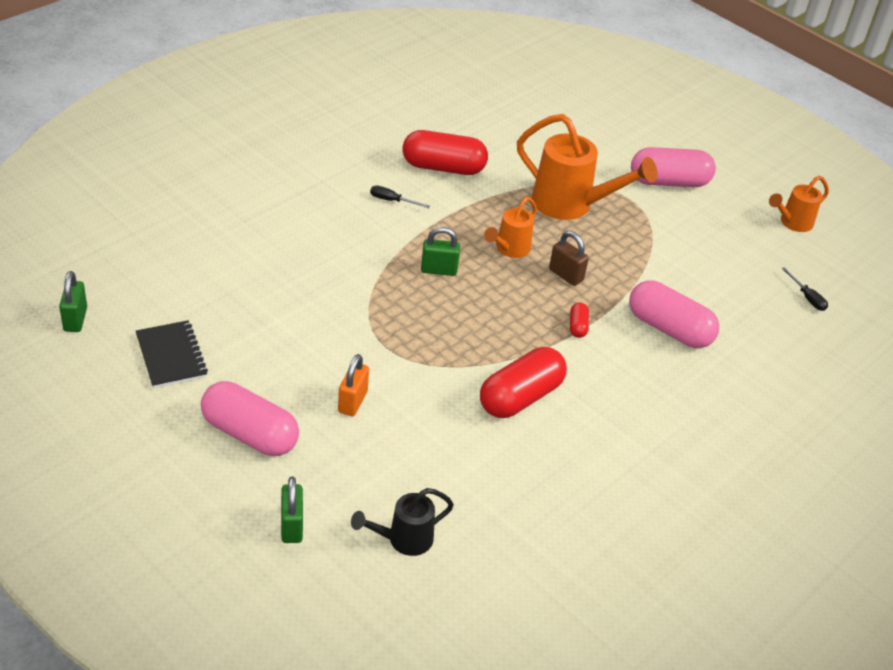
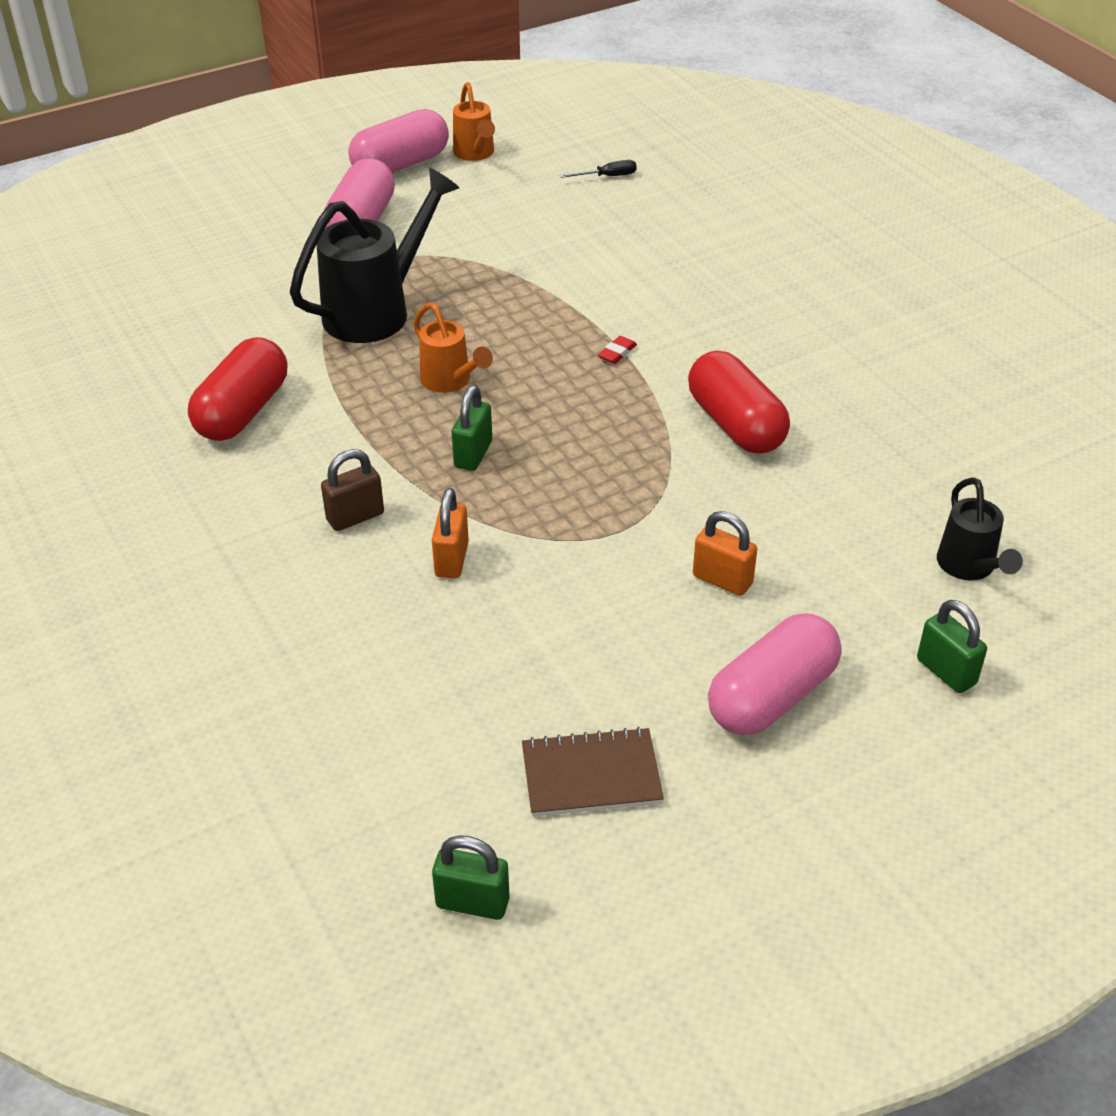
camera: 70 degrees left, 0 degrees up
black notebook [136,320,208,388] -> brown notebook [522,727,664,817]
green padlock [281,477,303,543] -> green padlock turned 45 degrees clockwise [917,600,987,693]
black screwdriver [370,185,430,208] -> none
orange watering can [517,114,657,220] -> black watering can [290,168,459,343]
brown padlock [549,231,589,286] -> brown padlock moved to [321,449,384,531]
red capsule [570,303,589,338] -> red eraser [598,336,637,364]
pink capsule [629,280,719,348] -> pink capsule moved to [348,109,449,173]
none -> orange padlock [432,488,469,578]

